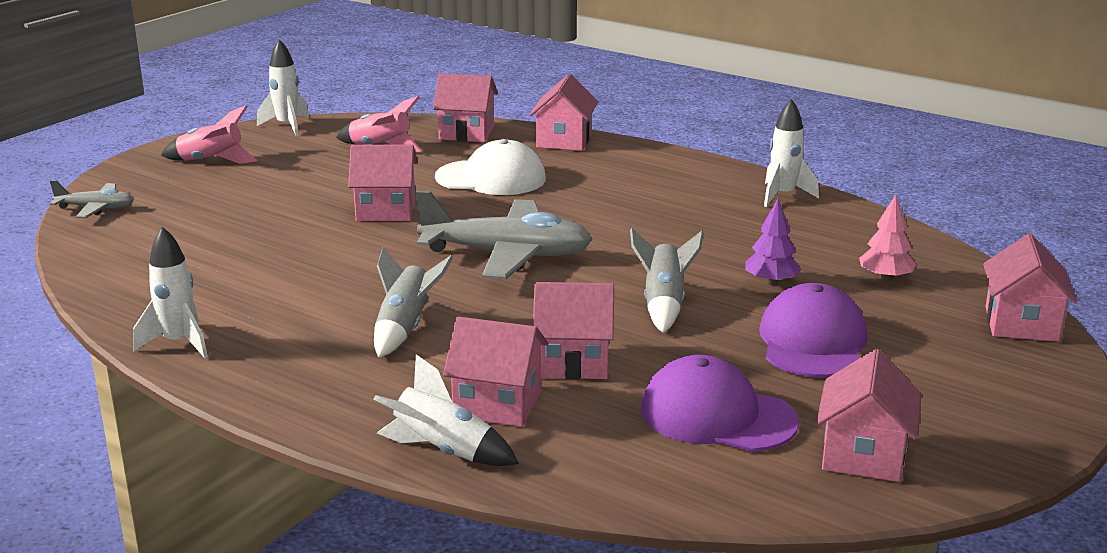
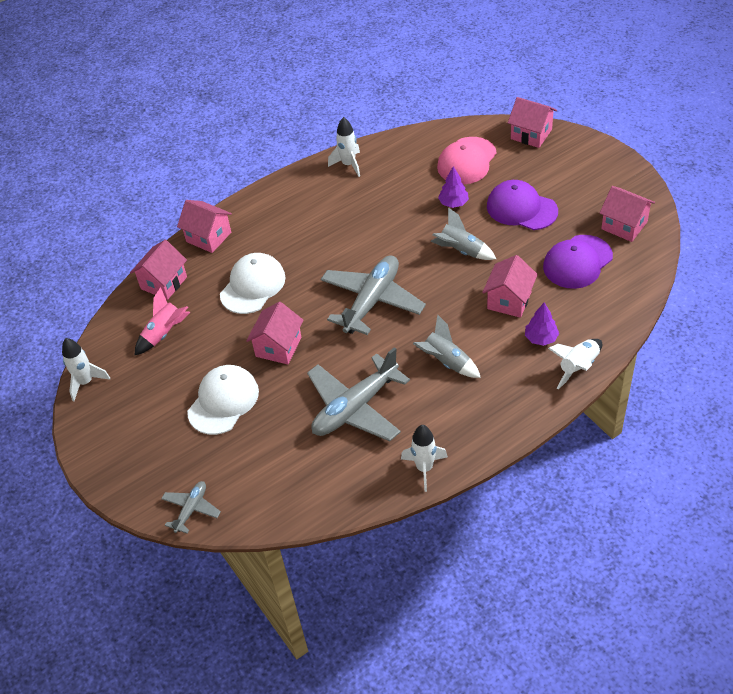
camera: 65 degrees left, 25 degrees up
pink rocket [161,105,257,164] -> none
pink house [443,317,548,427] -> purple tree [525,302,559,346]
pink tree [859,194,916,281] -> pink cap [437,137,497,184]
none -> white cap [187,365,259,435]
none -> grey plane [307,347,410,441]

